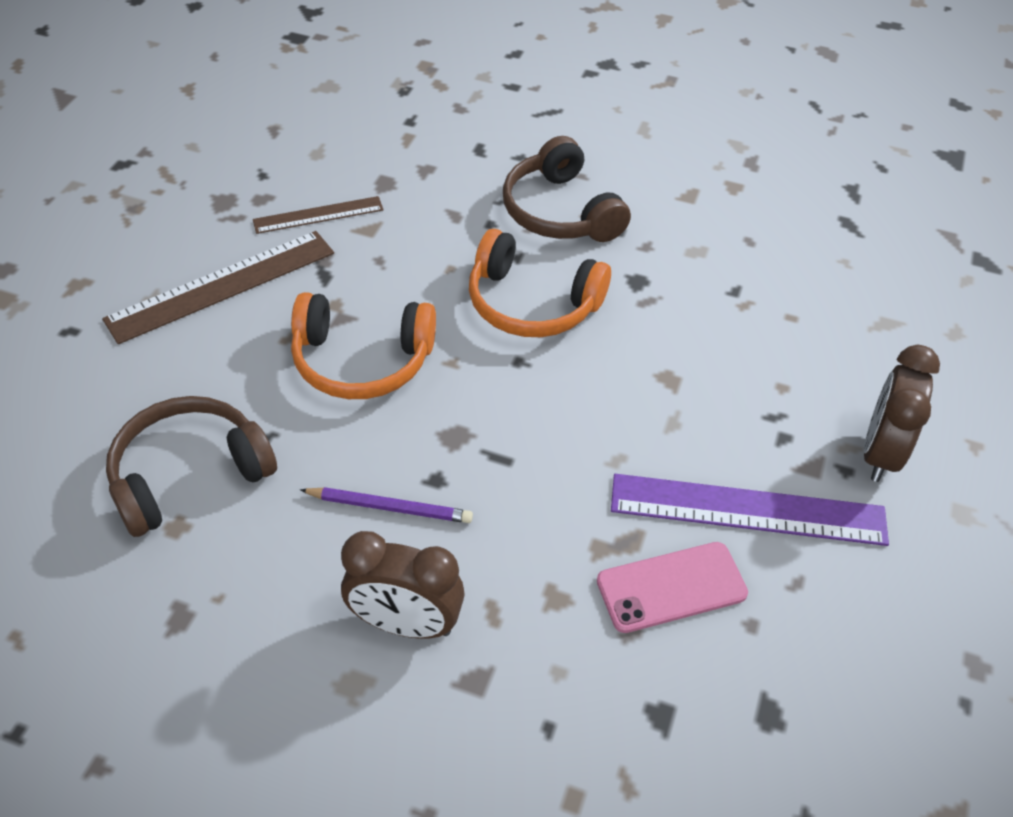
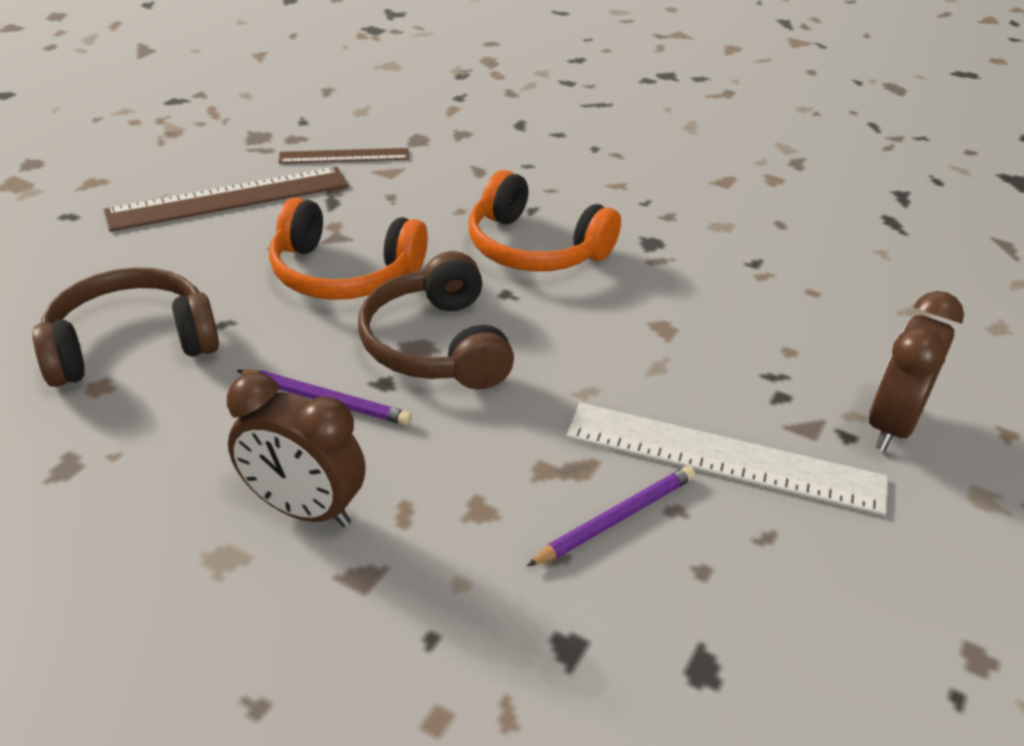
camera: 10 degrees right, 10 degrees down
brown headphones [503,136,631,242] -> brown headphones moved to [358,251,514,389]
pink phone [597,542,748,633] -> purple pencil [527,466,695,566]
purple ruler [611,474,889,546] -> white ruler [566,403,888,516]

